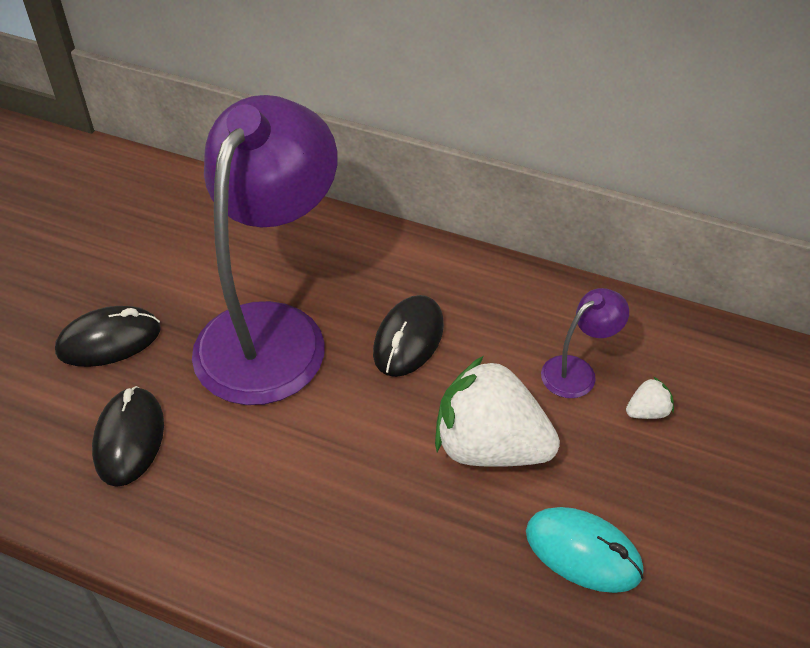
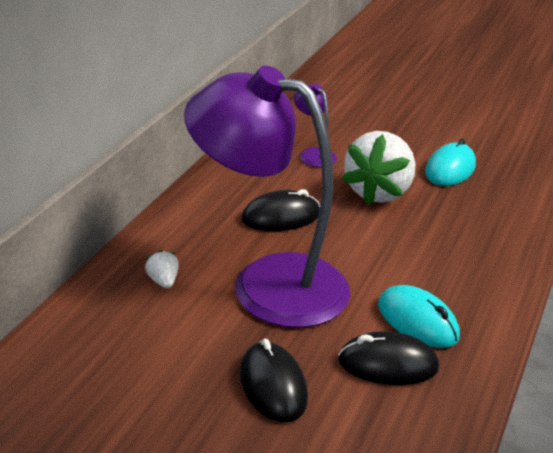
camera: 90 degrees left, 15 degrees down
black mouse [373,295,444,377] -> black mouse turned 45 degrees counterclockwise [241,189,320,231]
white strawberry [626,376,674,419] -> white strawberry moved to [145,250,179,288]
none -> turquoise mouse [378,285,460,348]

